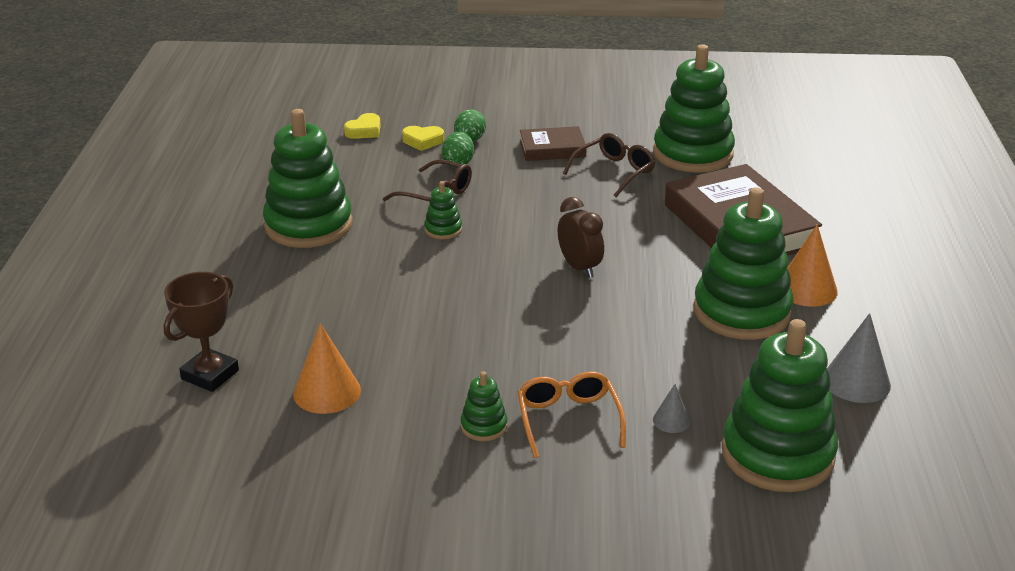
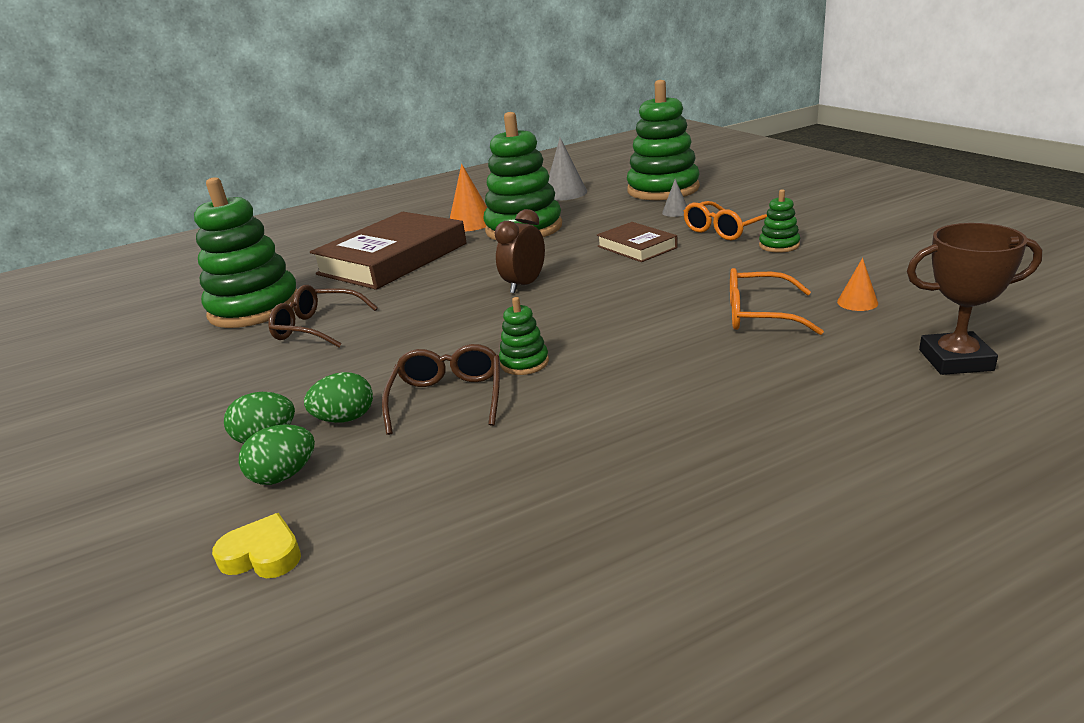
camera: 115 degrees left, 5 degrees down
green stacking toy [263,109,353,248] -> none
orange cone [293,323,361,414] -> orange cone [837,258,878,311], size x0.54
yellow heart [402,126,444,151] -> green egg [239,424,315,485]
brown book [520,126,587,161] -> brown book moved to [597,222,678,262]
none -> orange glasses [730,268,824,335]

